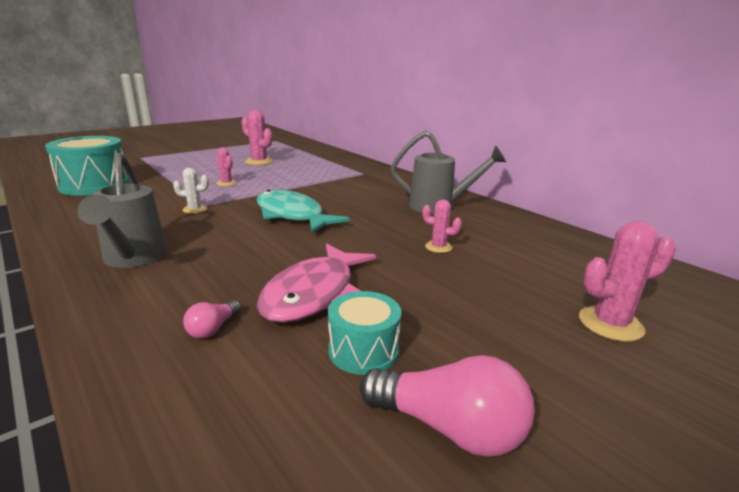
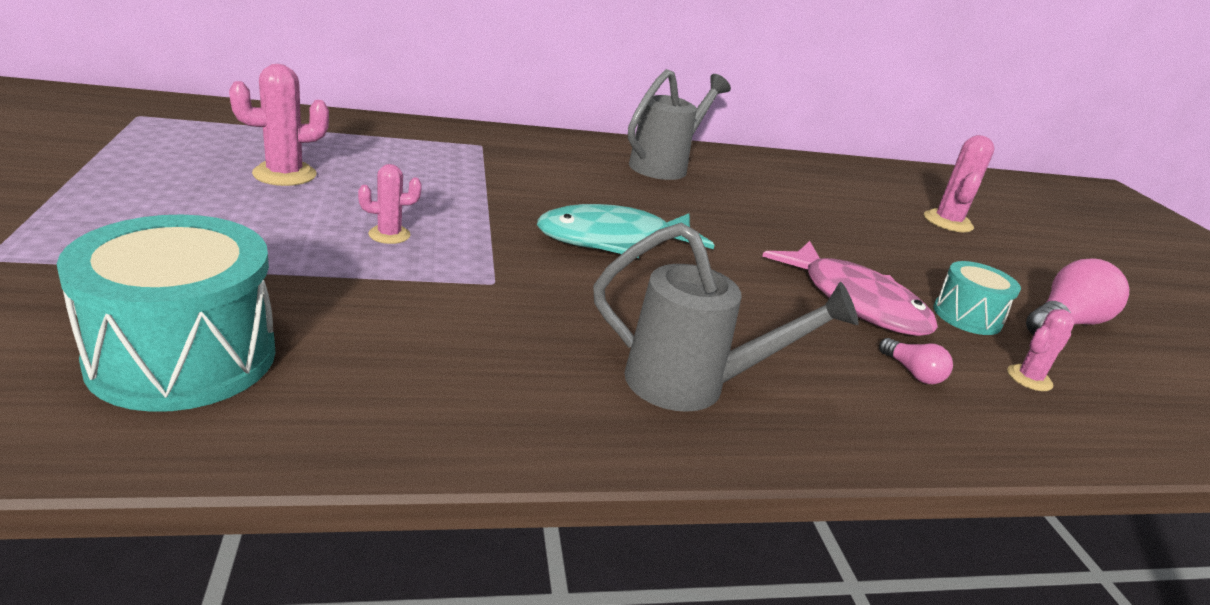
camera: 65 degrees left, 5 degrees up
white cactus [173,168,209,214] -> none
pink cactus [422,199,462,253] -> pink cactus moved to [1007,309,1075,391]

